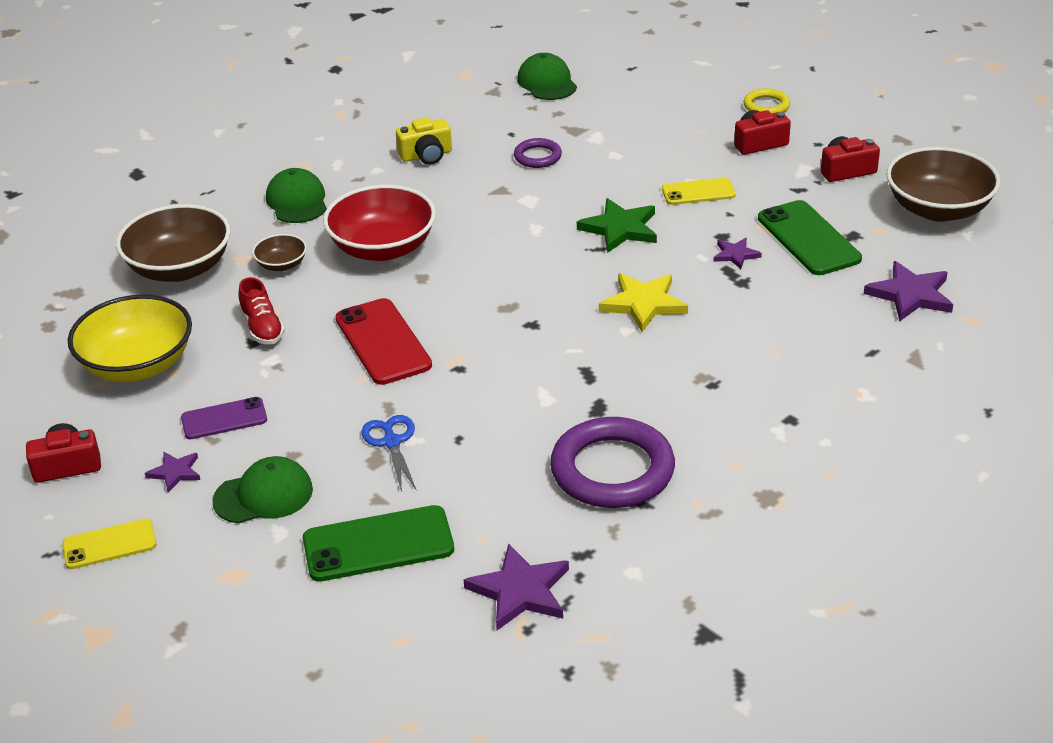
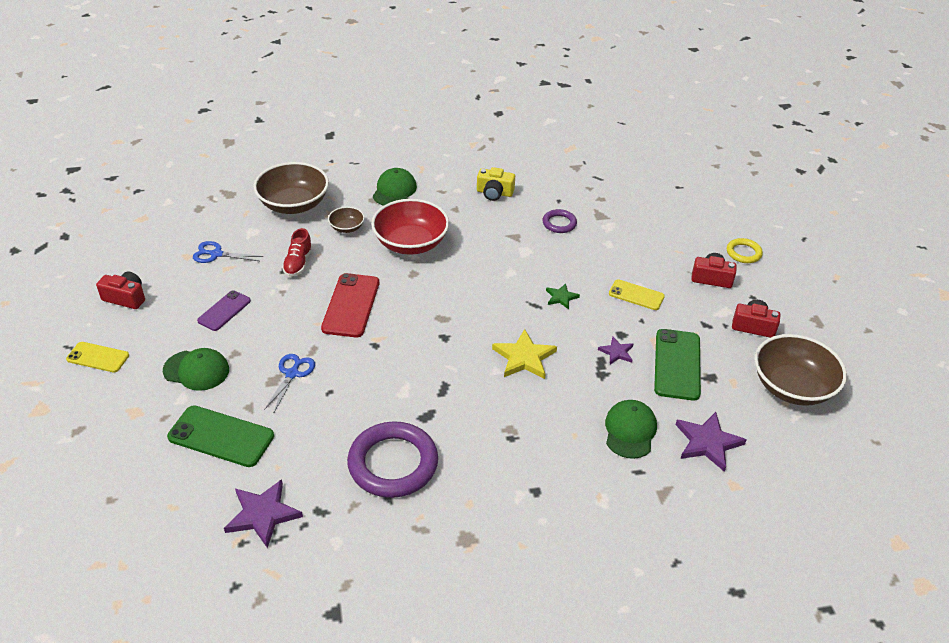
camera: 30 degrees right, 5 degrees up
yellow bowl [68,294,192,382] -> blue scissors [193,241,263,263]
purple star [145,452,200,492] -> none
purple phone [181,397,267,439] -> purple phone turned 75 degrees counterclockwise [197,290,251,331]
green cap [517,53,577,100] -> green cap moved to [605,400,657,459]
green star [577,198,657,253] -> green star [546,283,580,309], size x0.57

